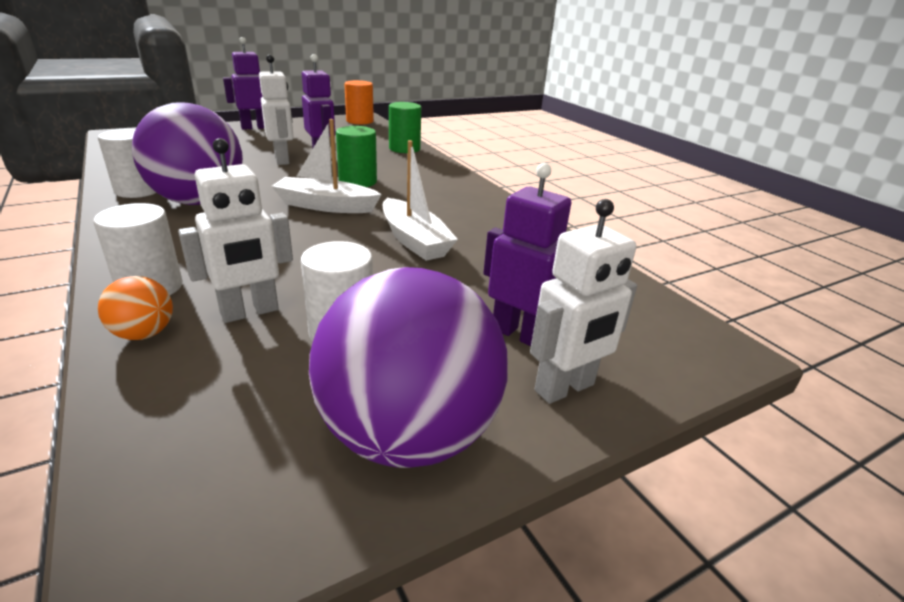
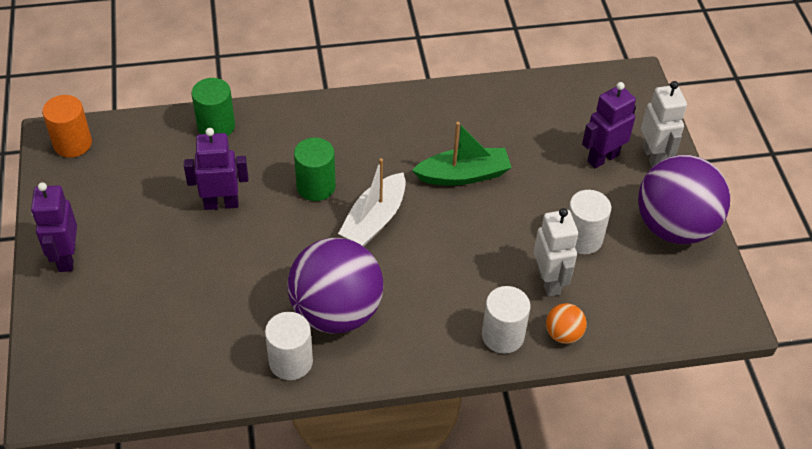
camera: 70 degrees left, 20 degrees up
white robot [259,55,294,165] -> none
white boat [383,140,458,261] -> green boat [412,122,512,186]

